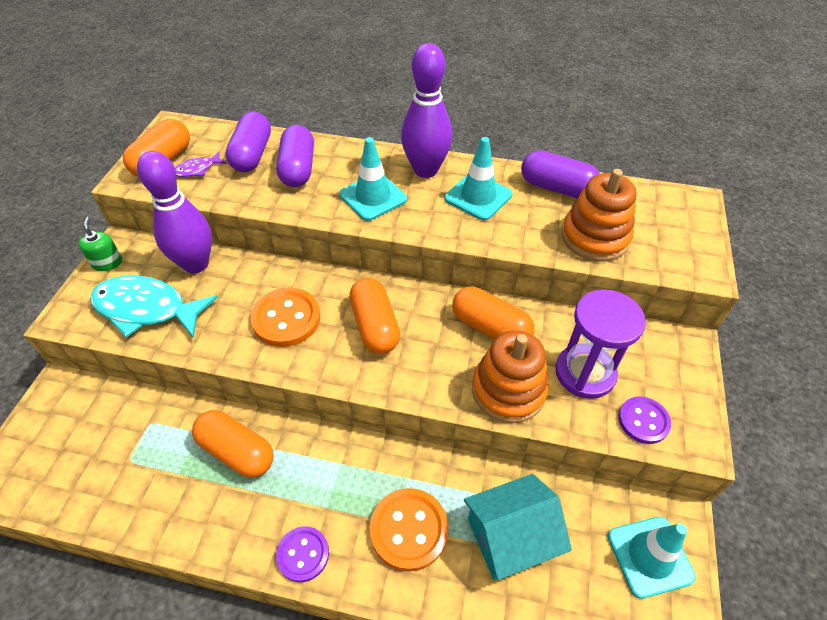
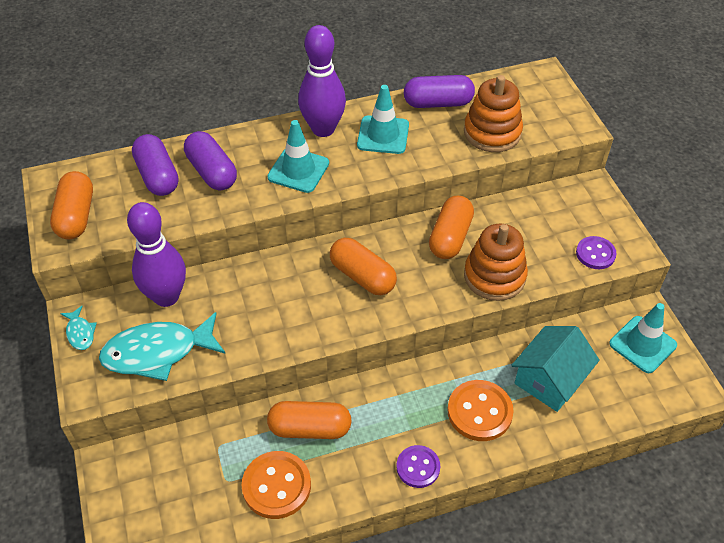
camera: 30 degrees left, 0 degrees up
green soap dispenser [79,217,122,271] -> turquoise fish [60,306,97,350]
purple fish [175,151,227,177] -> none
orange button [251,288,320,347] -> orange button moved to [242,451,311,519]
orange capsule [452,287,534,339] -> orange capsule turned 75 degrees counterclockwise [429,196,474,259]
purple hourglass [555,289,646,399] -> none

